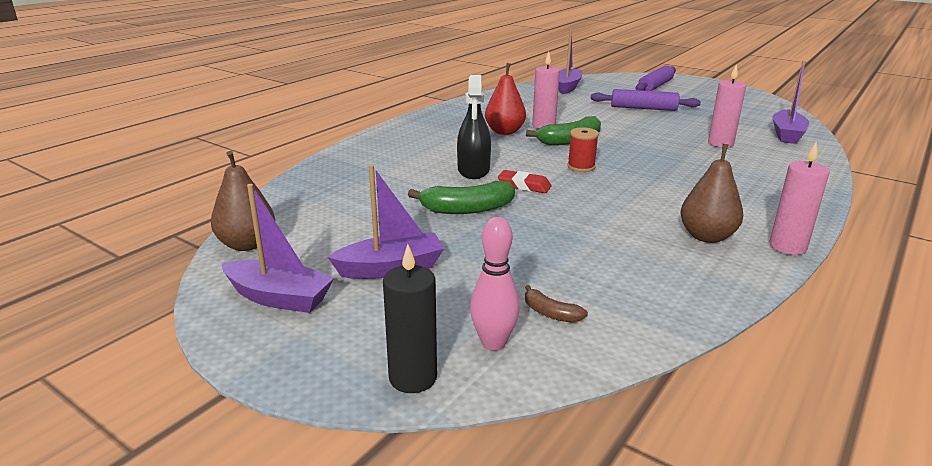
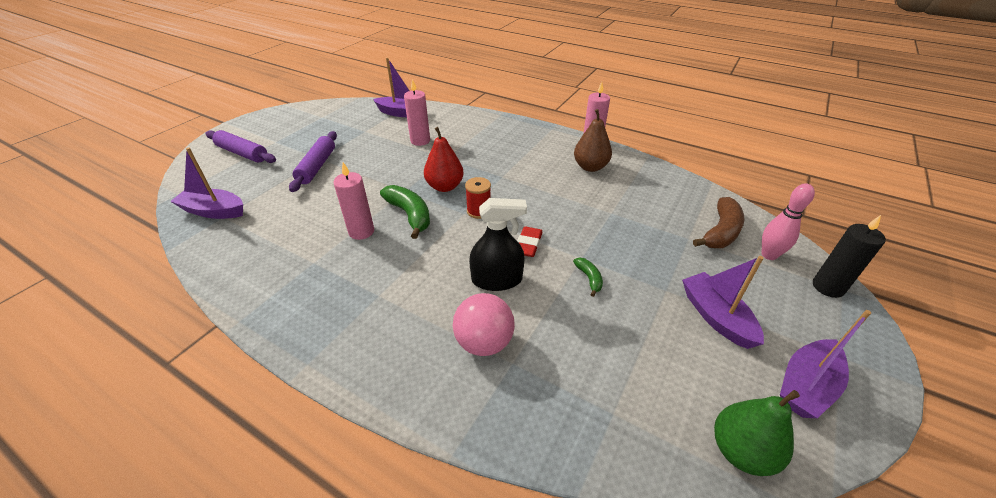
camera: 95 degrees left, 15 degrees up
brown pear [211,151,275,251] -> green pear [714,390,800,476]
purple boat [221,184,335,313] -> purple boat turned 150 degrees counterclockwise [780,310,871,418]
green banana [408,181,515,214] -> green banana [573,258,603,297], size x0.52
red pear [485,63,526,135] -> red pear moved to [424,127,464,192]
brown banana [525,285,588,323] -> brown banana [693,197,745,248], size x1.92
none -> pink ball [453,293,515,356]

